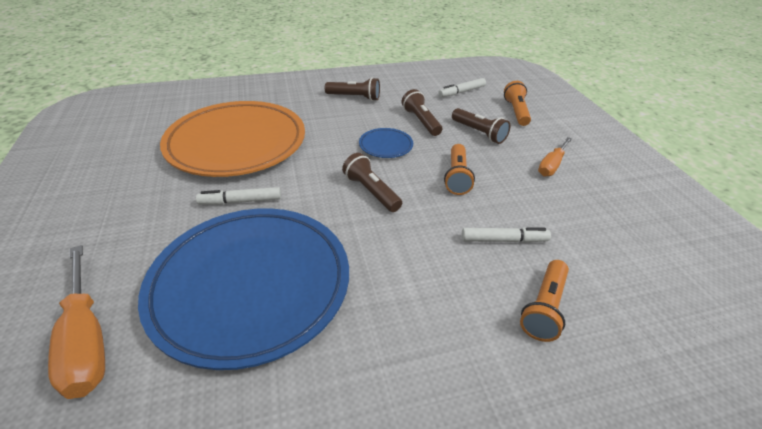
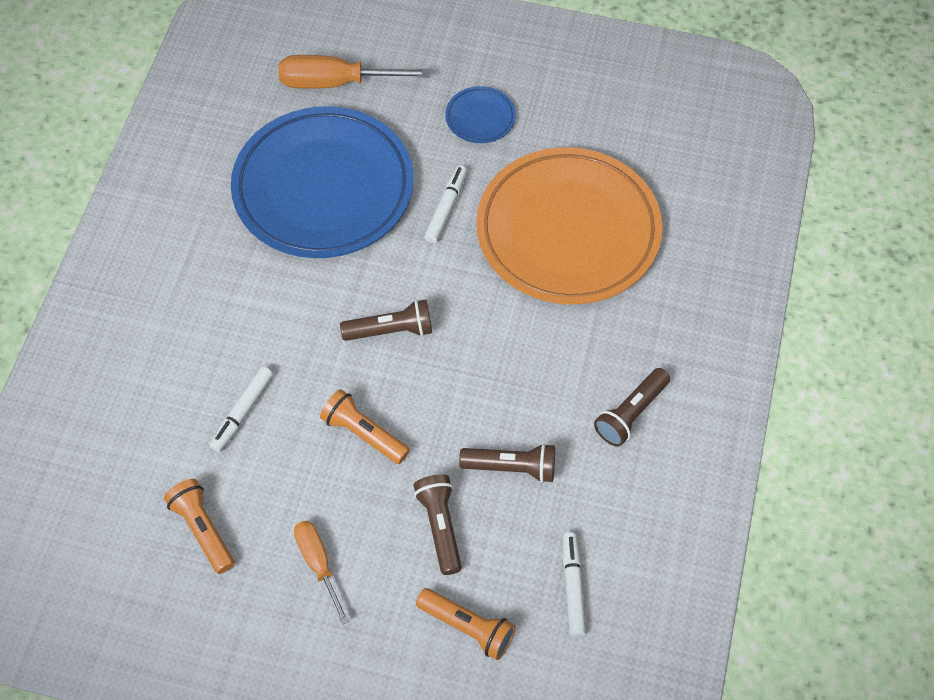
camera: 120 degrees right, 20 degrees up
blue plate [359,128,413,158] -> blue plate moved to [445,86,516,143]
brown flashlight [452,108,510,144] -> brown flashlight turned 90 degrees clockwise [413,474,462,575]
orange flashlight [520,260,569,342] -> orange flashlight moved to [164,479,234,574]

